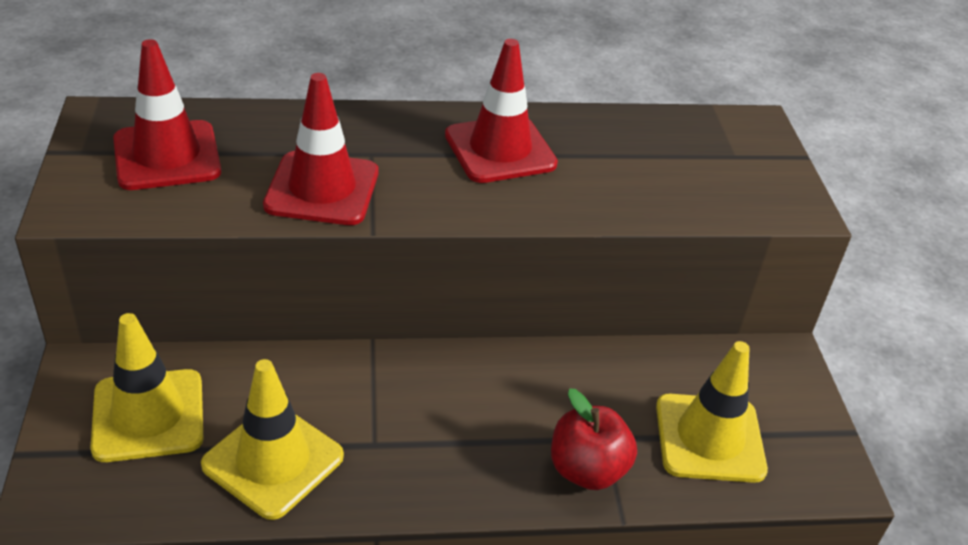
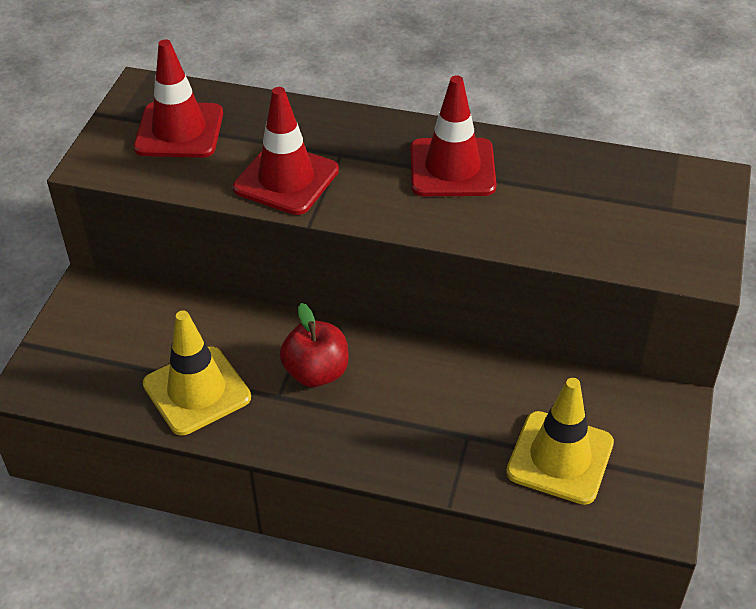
camera: 25 degrees right, 5 degrees up
yellow traffic cone [91,313,203,462] -> none
red apple [551,388,637,490] -> red apple moved to [280,303,349,387]

